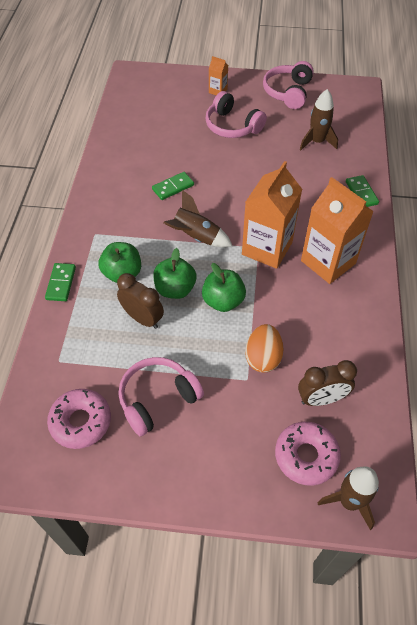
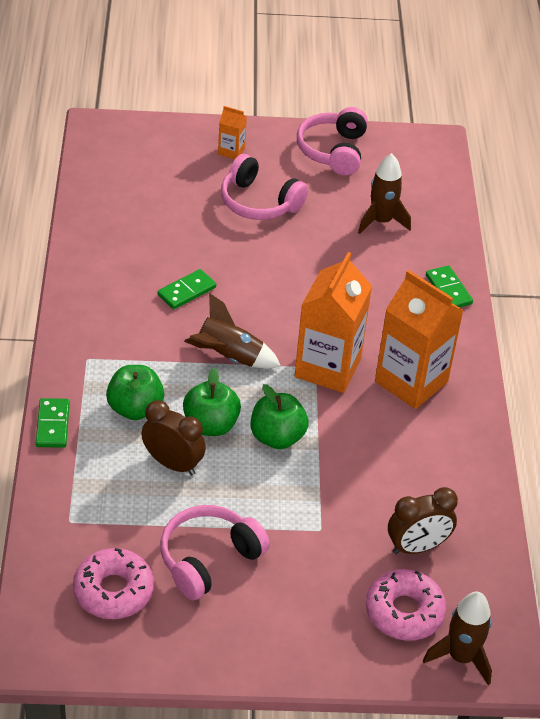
camera: 10 degrees left, 10 degrees down
orange egg [245,324,283,373] -> none

